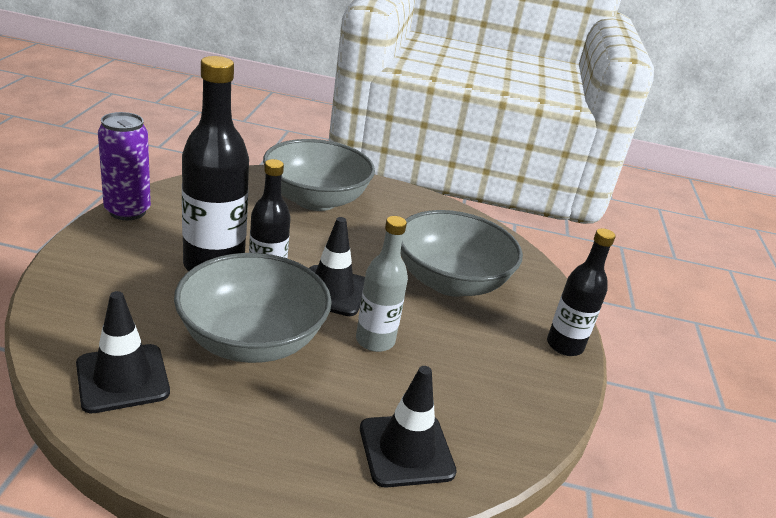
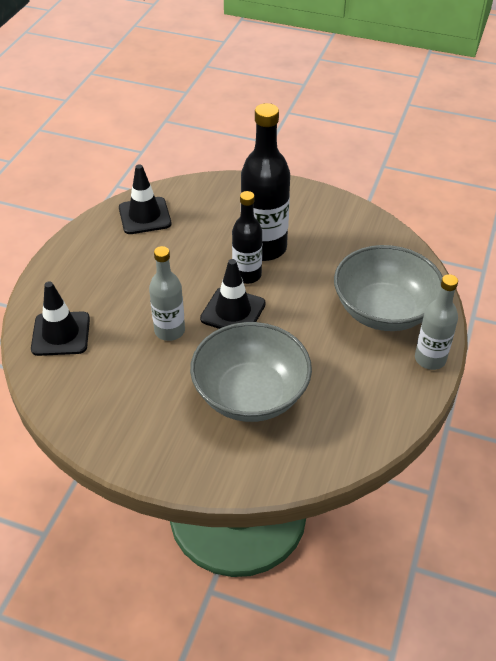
camera: 105 degrees right, 15 degrees up
purple can [98,112,151,220] -> none
grey bowl [174,253,332,363] -> none
black bottle [547,228,616,356] -> none
none -> grey bottle [415,274,458,370]

